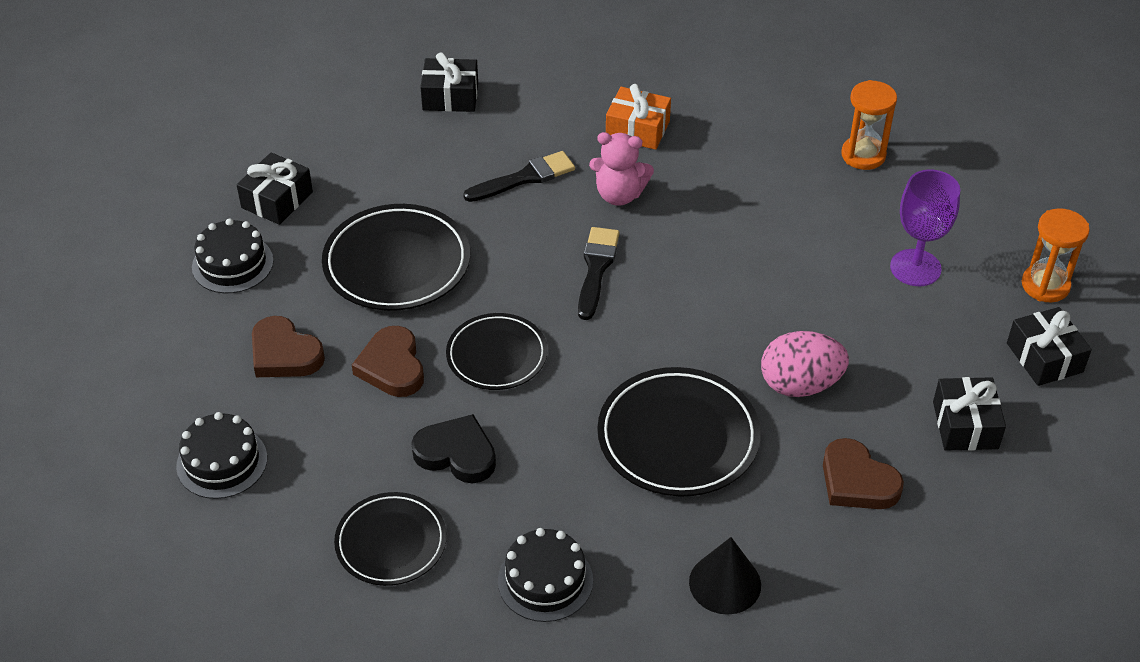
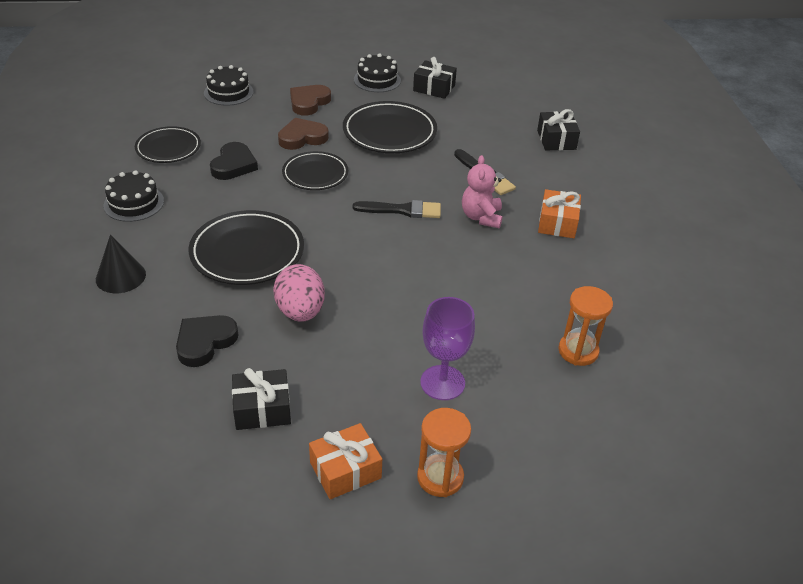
camera: 80 degrees right, 5 degrees down
brown heart [823,438,904,509] -> black heart [176,315,238,367]
black gift [1007,307,1092,386] -> orange gift [309,423,382,499]

